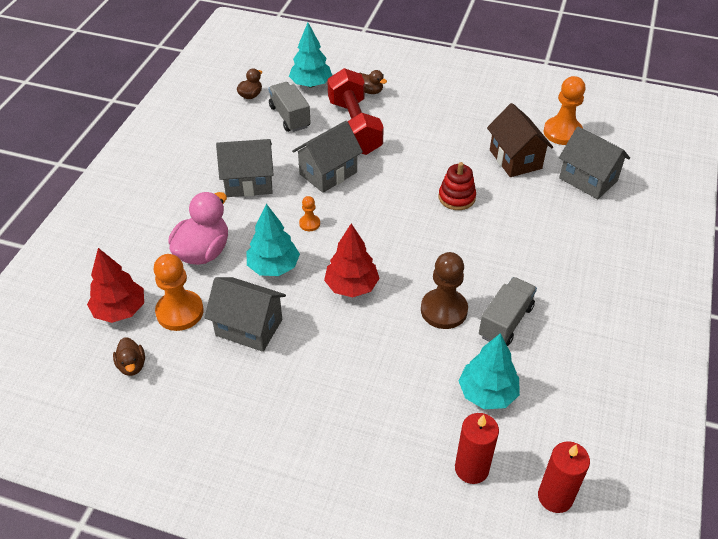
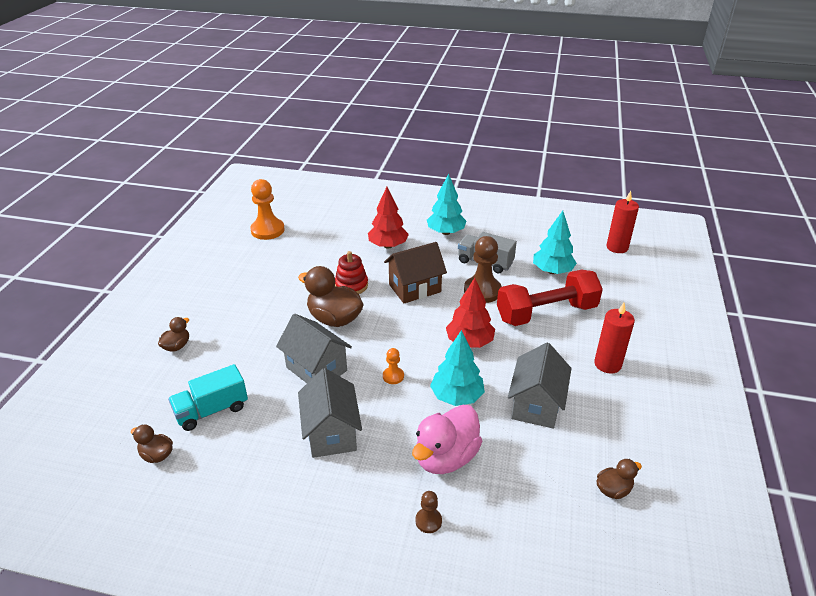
camera: 95 degrees left, 10 degrees down
red tree [87,248,144,323] -> red tree moved to [368,187,409,249]
orange pawn [154,254,204,331] -> none
pink duck [168,192,228,265] -> pink duck turned 75 degrees counterclockwise [412,405,483,474]
grey truck [268,82,311,132] -> turquoise truck [168,364,248,431]
turquoise tree [289,22,332,87] -> turquoise tree moved to [427,174,466,235]
red dumbbell [327,68,384,155] -> red dumbbell moved to [497,269,603,326]
red candle [455,413,499,484] -> red candle moved to [594,303,635,373]
brown house [487,103,553,177] -> brown house moved to [384,242,447,303]
grey house [559,126,630,199] -> none
none -> brown duck [298,266,364,327]
none -> brown pawn [415,491,442,533]

